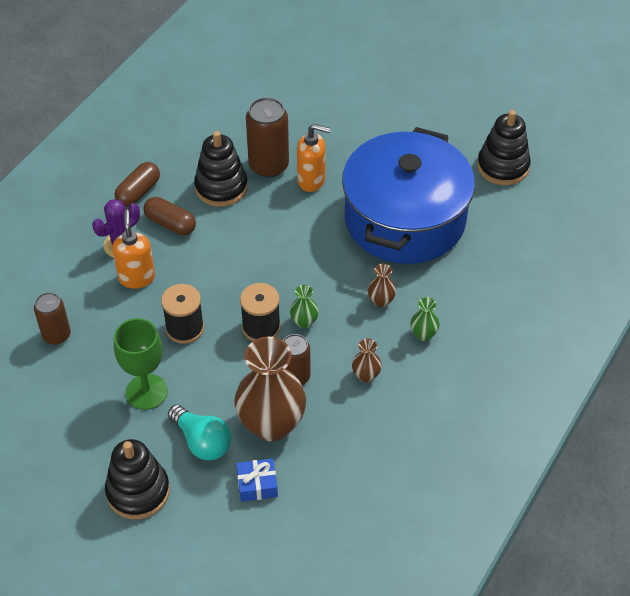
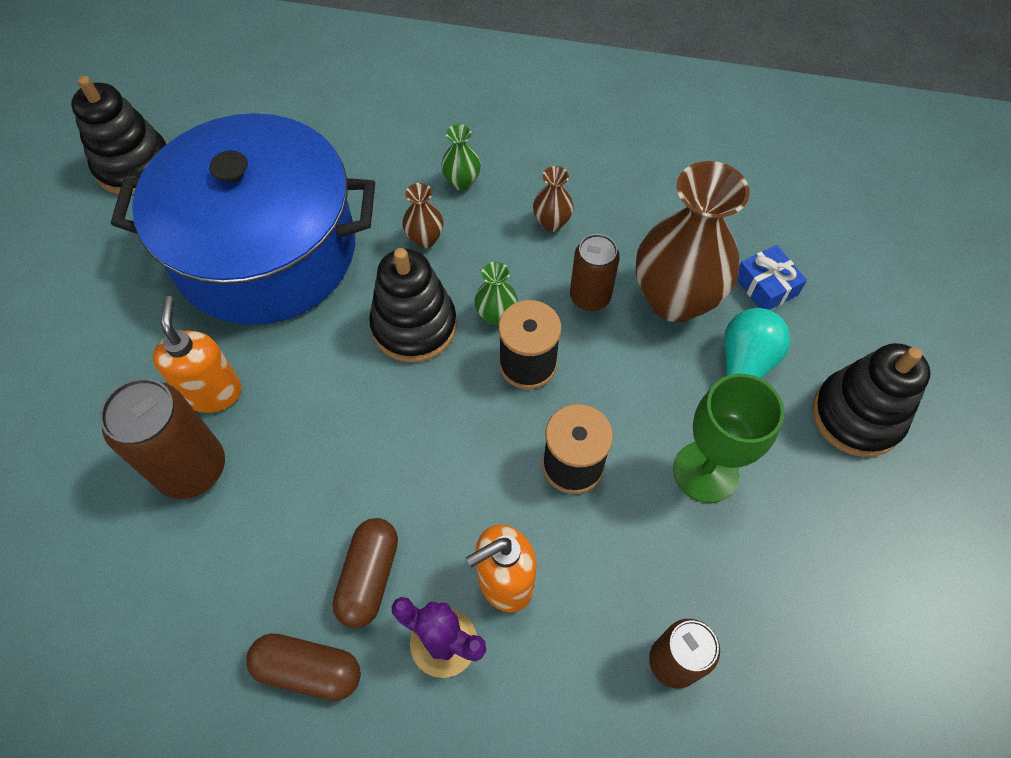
camera: 110 degrees left, 10 degrees up
black stacking toy [194,131,248,207] -> black stacking toy moved to [369,248,457,362]

